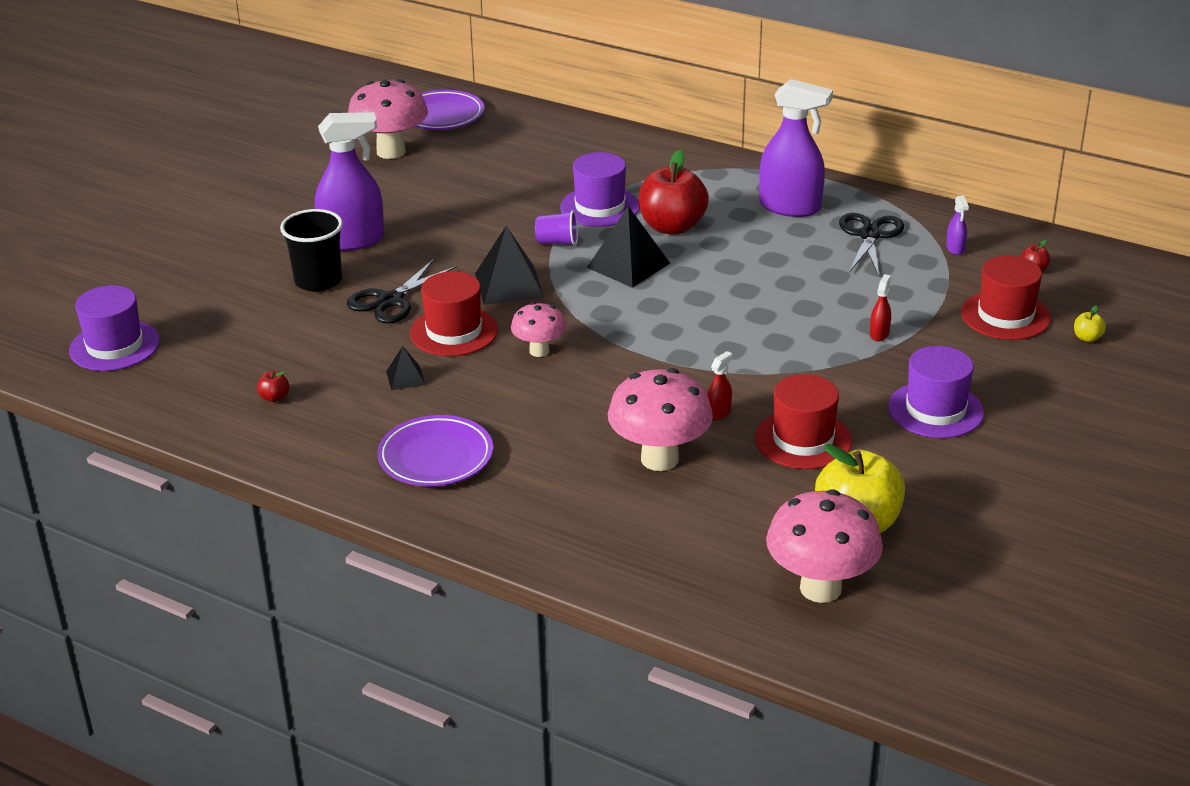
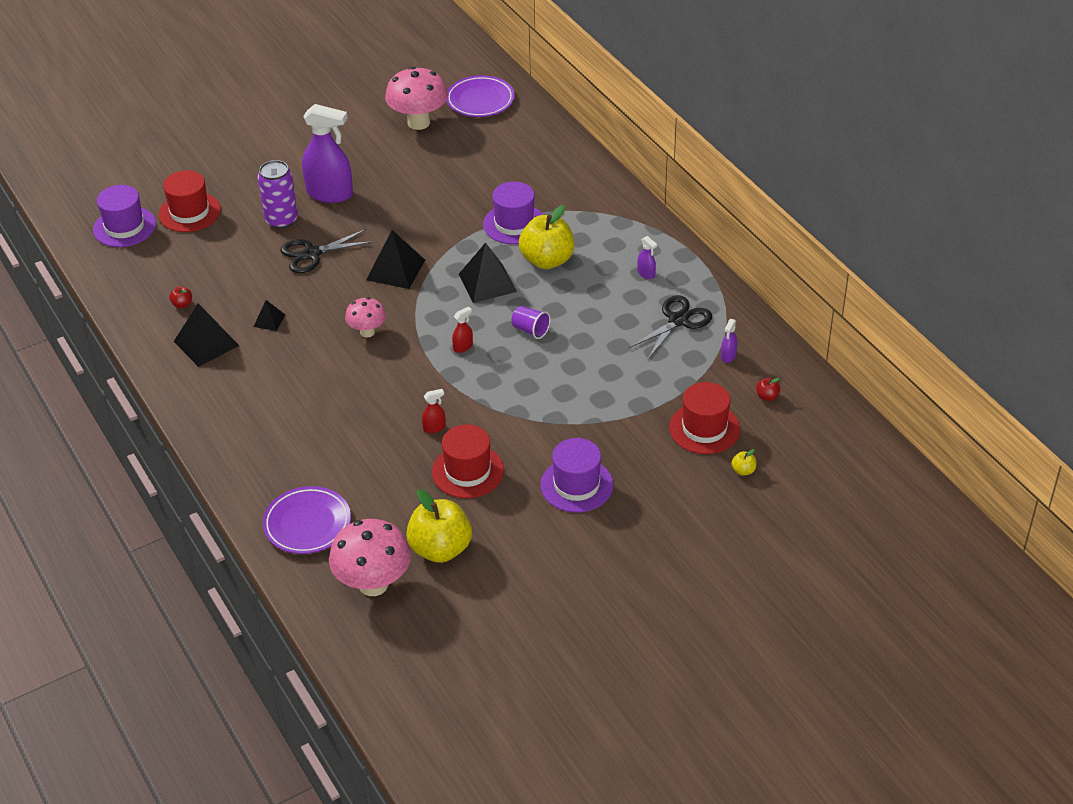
camera: 30 degrees right, 10 degrees up
black cup [280,209,343,292] -> purple can [258,160,298,229]
purple plate [377,415,493,487] -> purple plate moved to [263,486,351,554]
red hat [410,271,498,356] -> red hat moved to [158,170,221,232]
purple cup [535,210,578,246] -> purple cup moved to [512,306,551,339]
pink mushroom [608,368,713,471] -> none
red apple [639,150,709,235] -> yellow apple [519,205,574,269]
purple spray bottle [759,79,833,217] -> purple spray bottle [637,236,657,279], size x0.42
red spray bottle [870,274,891,341] -> red spray bottle moved to [452,307,473,353]
none -> black pyramid [174,304,240,367]

